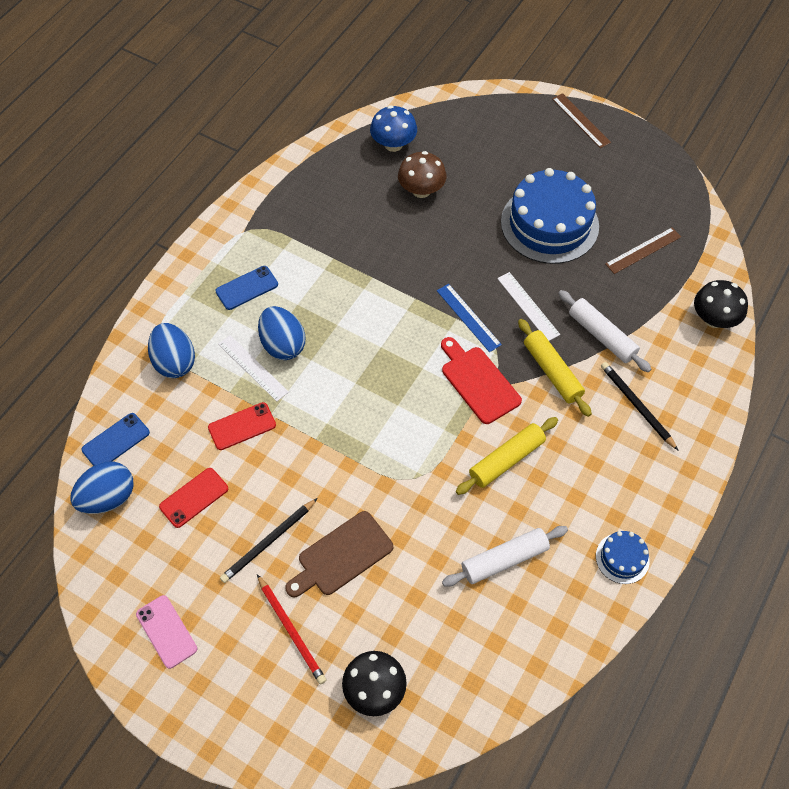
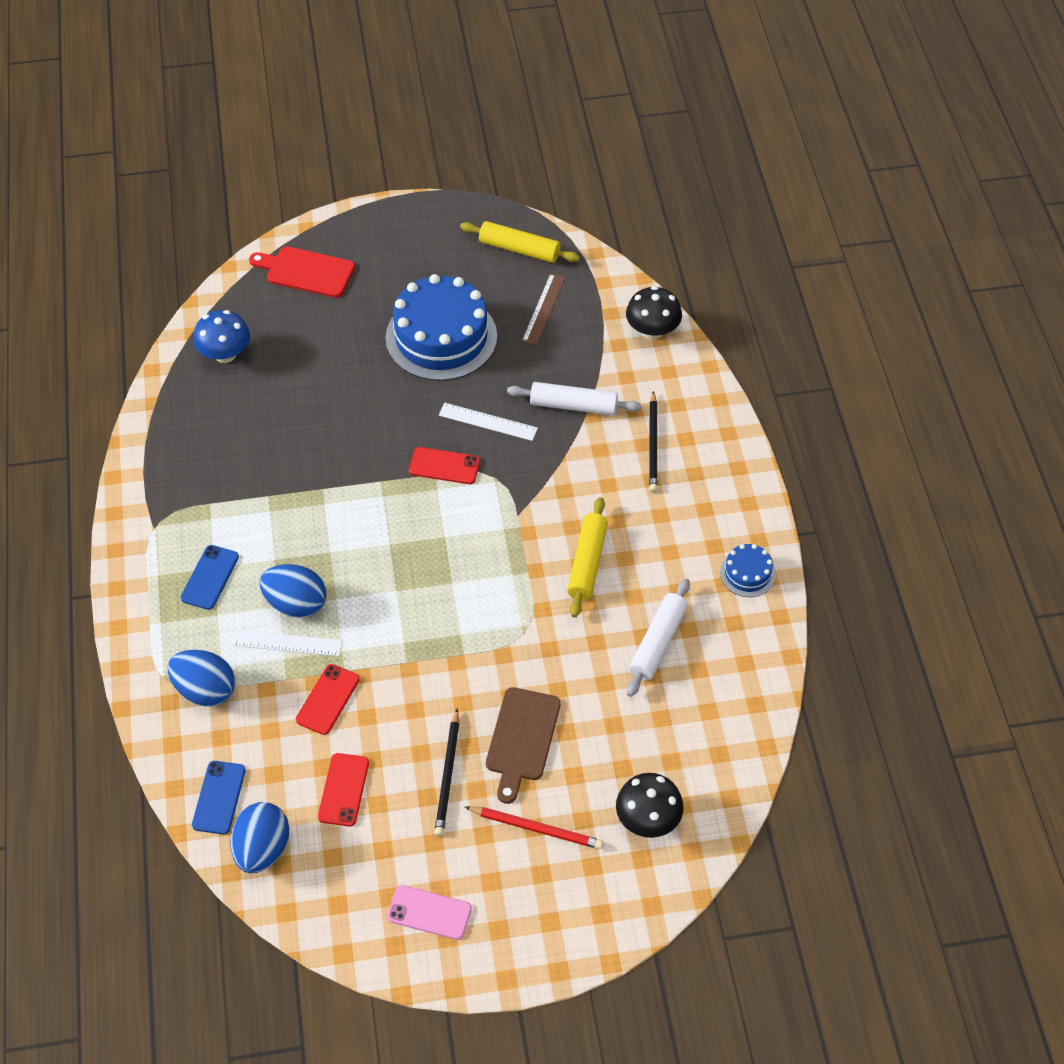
camera: 40 degrees left, 5 degrees down
brown mushroom [398,151,446,198] -> none
blue ruler [437,284,502,352] -> red phone [409,447,480,484]
red cutting board [441,337,522,424] -> red cutting board moved to [249,246,355,298]
yellow rolling pin [518,319,592,417] -> yellow rolling pin moved to [460,221,580,263]
brown ruler [552,93,611,148] -> none
black pencil [601,362,679,451] -> black pencil turned 105 degrees counterclockwise [649,391,658,493]

